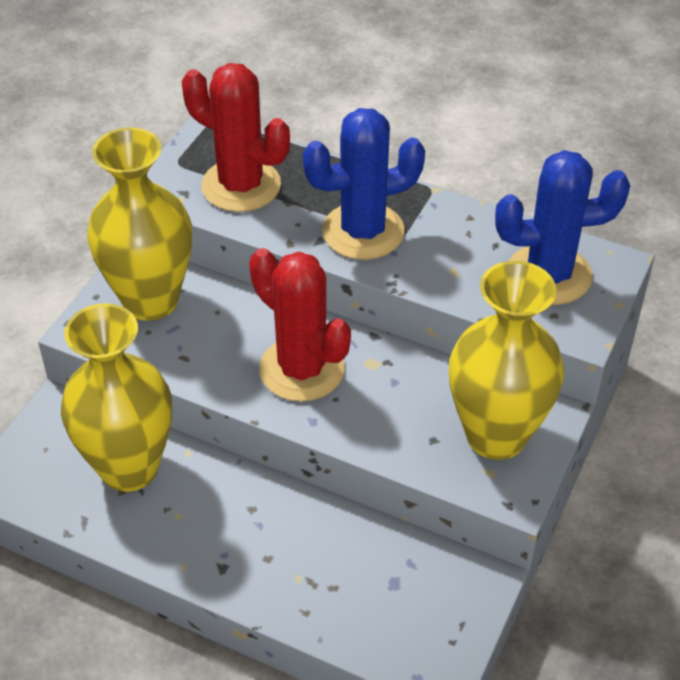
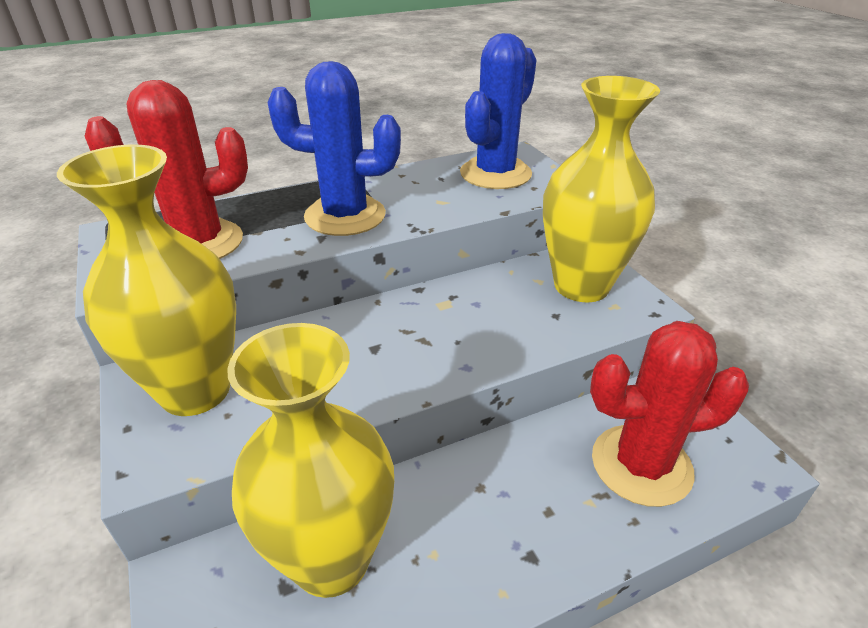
camera: 50 degrees left, 10 degrees down
red cactus [249,248,351,402] -> red cactus moved to [590,321,749,507]
blue cactus [303,108,425,260] -> blue cactus turned 75 degrees clockwise [268,61,401,236]

